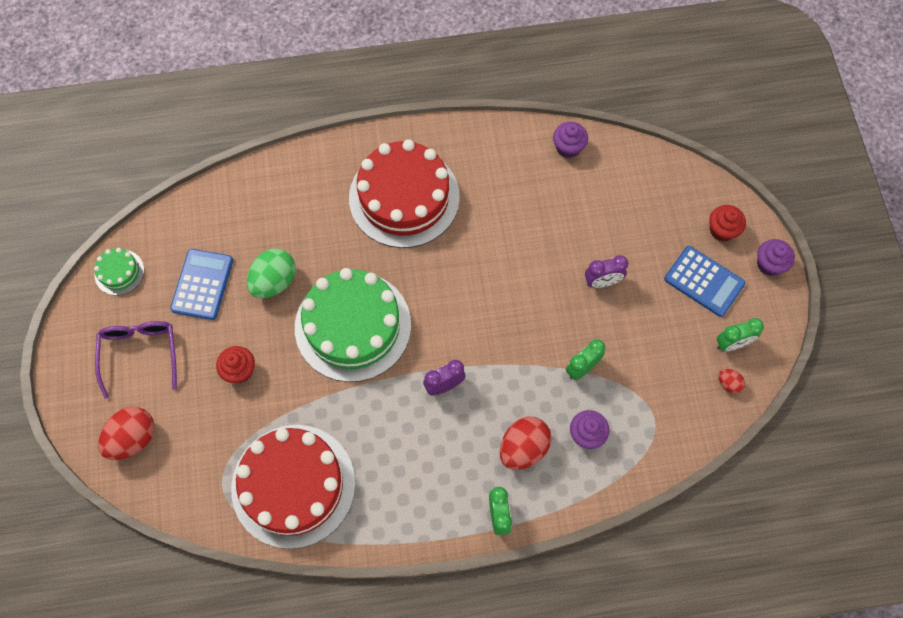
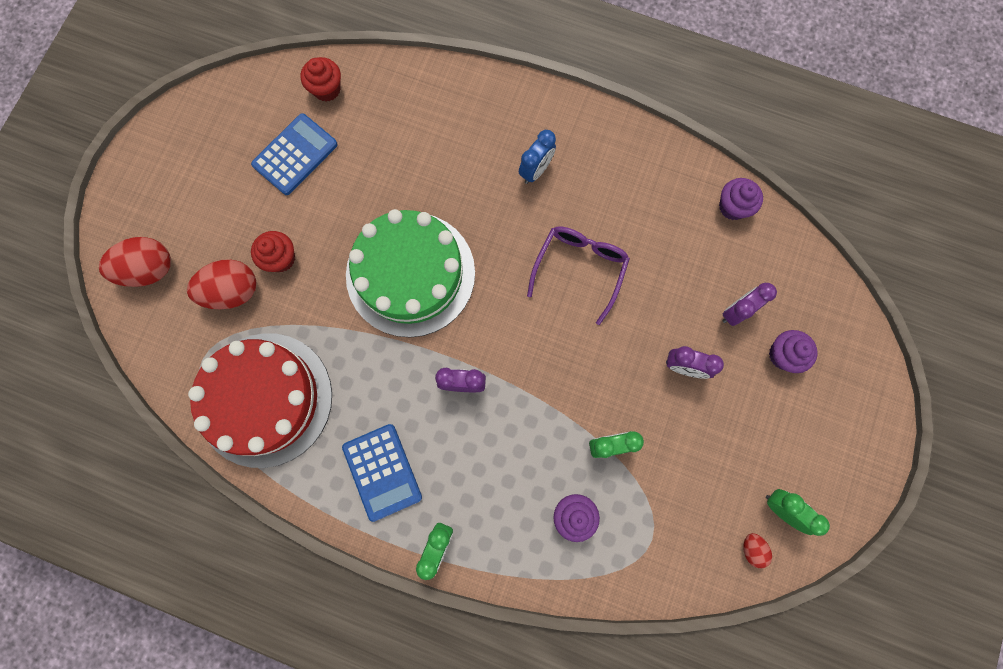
camera: 30 degrees right, 10 degrees up
green cake [94,248,144,296] -> none
purple glasses [95,321,177,399] -> purple glasses moved to [527,226,630,325]
green egg [247,249,296,298] -> none
red cake [349,139,460,248] -> blue clock [519,130,556,184]
red egg [500,417,552,470] -> red egg moved to [187,259,256,309]
blue calculator [664,246,746,317] -> blue calculator moved to [342,424,422,522]
red cupcake [709,205,746,242] -> red cupcake moved to [301,57,341,102]
green clock [717,318,764,351] -> green clock turned 150 degrees counterclockwise [766,489,830,536]
purple cupcake [757,239,795,276] -> purple cupcake moved to [769,330,817,373]
none -> purple clock [722,283,777,326]

